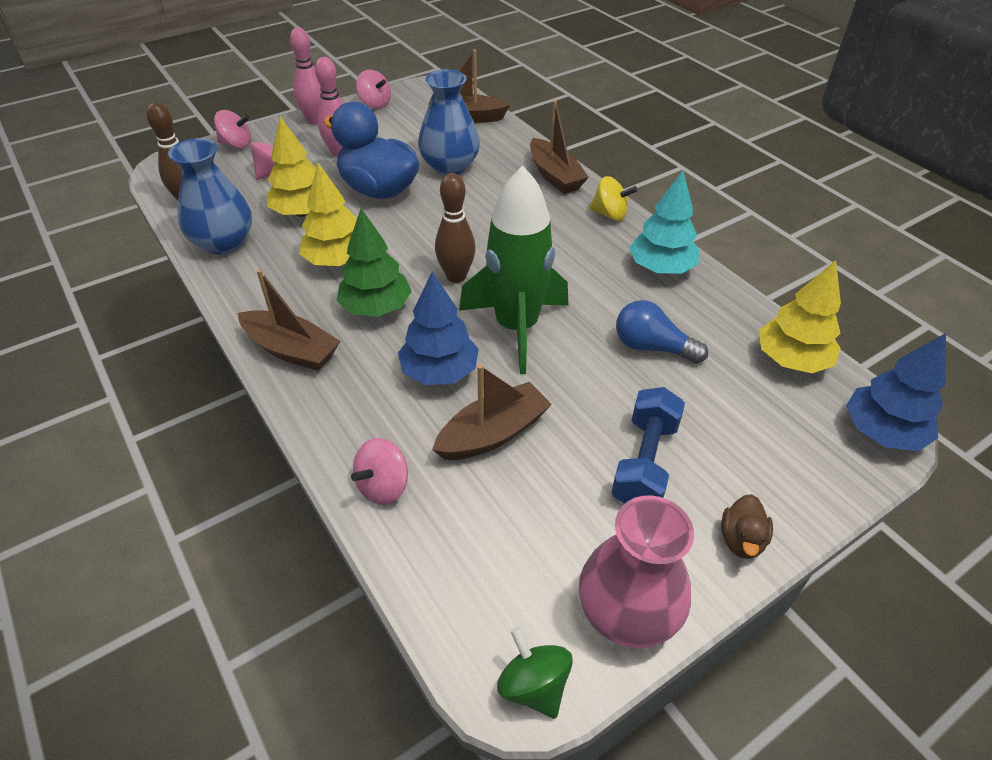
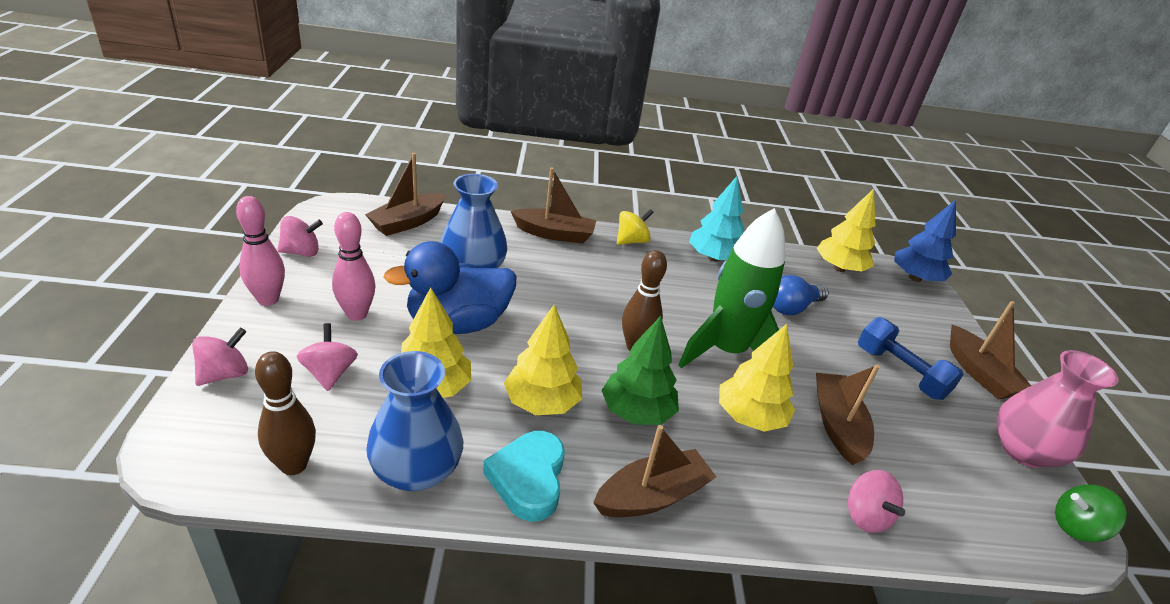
camera: 60 degrees left, 10 degrees down
blue tree [398,272,479,385] -> yellow tree [719,324,795,432]
brown duck [721,494,773,559] -> brown boat [950,301,1031,400]
none -> turquoise heart [483,431,565,522]

